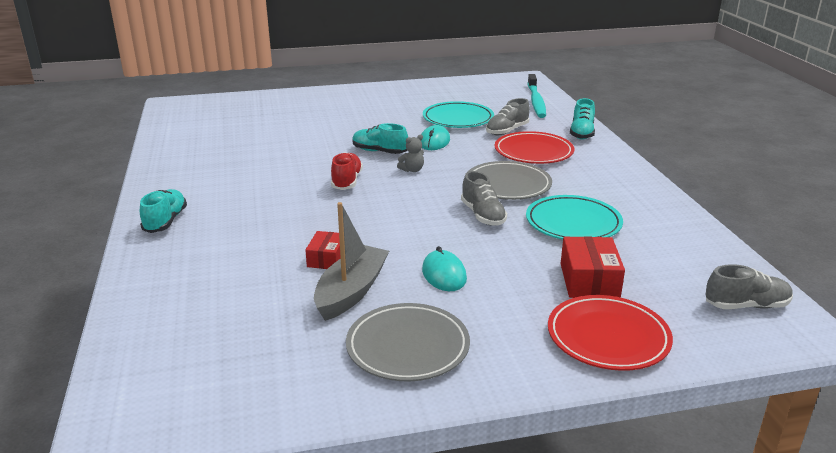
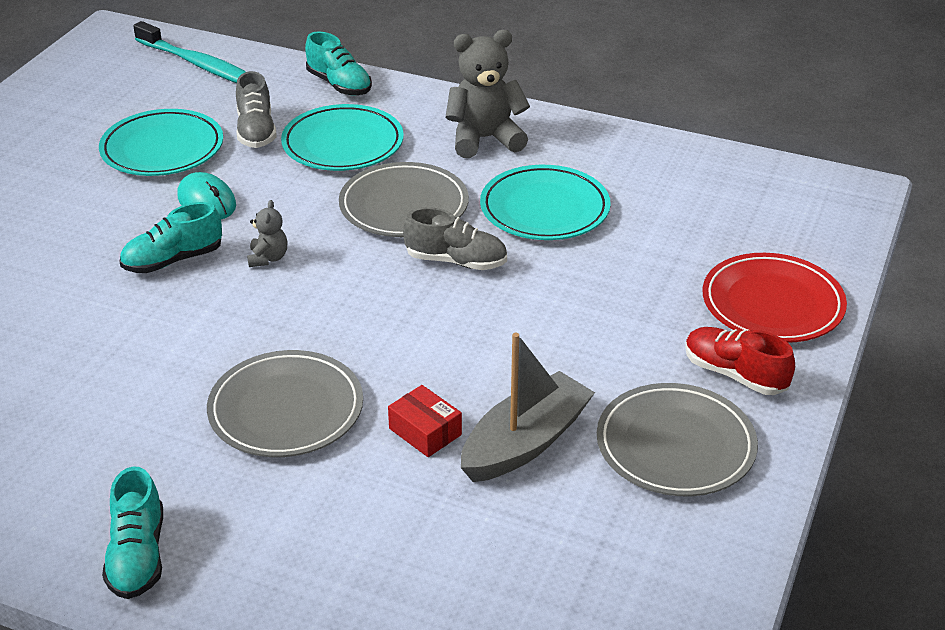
camera: 55 degrees left, 10 degrees up
turquoise shoe [140,189,187,233] -> turquoise shoe turned 135 degrees counterclockwise [102,466,163,599]
grey boat [314,202,389,321] -> grey boat turned 75 degrees clockwise [461,333,595,482]
red shoe [331,152,363,190] -> red shoe moved to [685,327,795,395]
turquoise mouse [422,246,467,291] -> none
red plate [495,131,574,164] -> turquoise plate [281,104,404,171]
red box [560,236,625,298] -> none
grey shoe [705,264,793,309] -> none
none -> grey plate [207,350,363,457]
none -> grey teddy bear [445,30,530,158]

